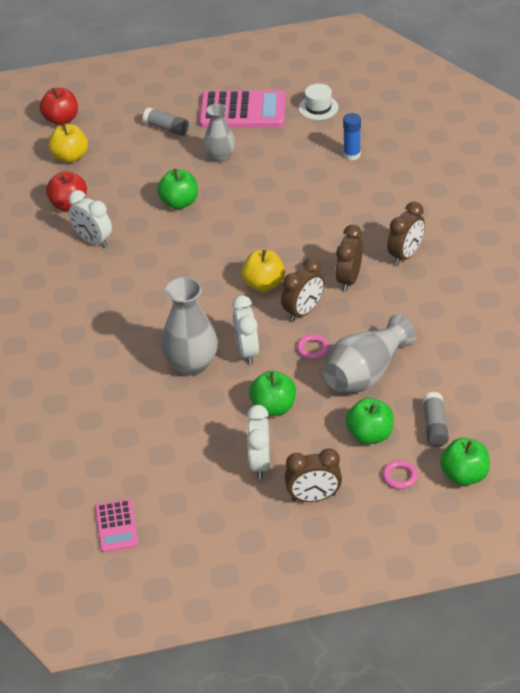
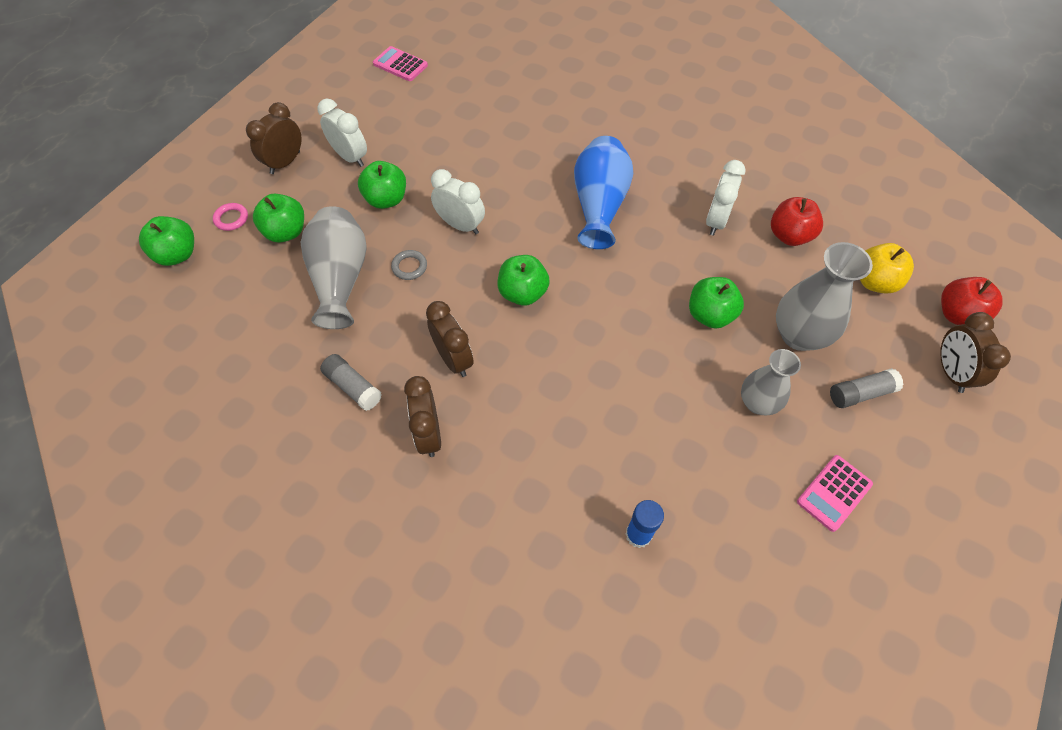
camera: 130 degrees right, 15 degrees up
white clock [68,190,112,248] -> white clock turned 60 degrees counterclockwise [706,160,746,236]
grey vase [161,277,218,376] -> grey vase moved to [776,242,873,351]
pink calculator [199,90,286,128] -> pink calculator [797,455,873,532], size x0.54
yellow apple [241,250,285,292] -> green apple [497,255,550,306]
brown clock [281,258,324,322] -> brown clock moved to [940,312,1011,393]
pink ring [297,334,329,359] -> grey ring [391,250,427,280]
white hat [299,84,338,120] -> none
grey glue stick [423,392,449,447] -> grey glue stick moved to [320,354,382,411]
none -> blue vase [574,136,633,249]

